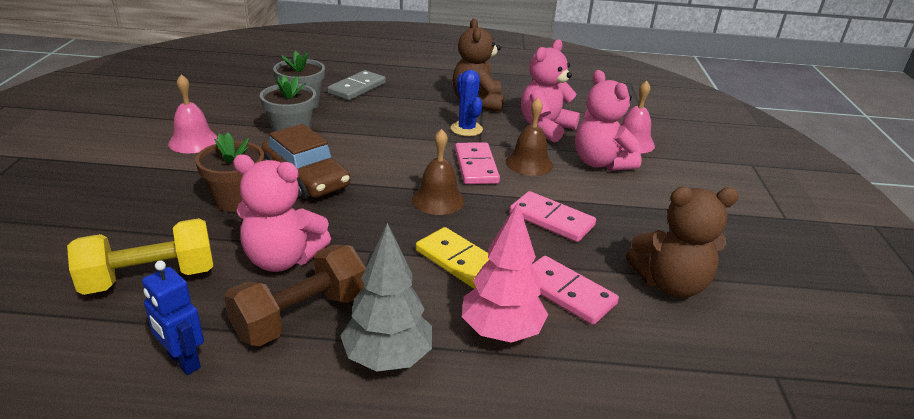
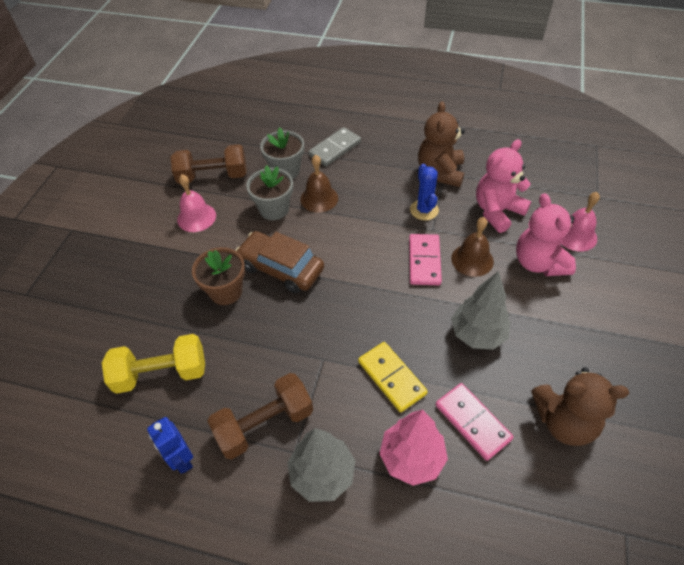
camera: 15 degrees right, 20 degrees up
pink teddy bear [233,154,331,272] -> none
brown car [262,124,350,200] -> brown car turned 150 degrees clockwise [235,231,324,293]
brown bell [412,129,465,215] -> brown bell moved to [300,155,338,213]
pink domino [509,191,596,242] -> grey tree [451,271,510,350]
none -> brown dumbbell [170,144,247,184]

